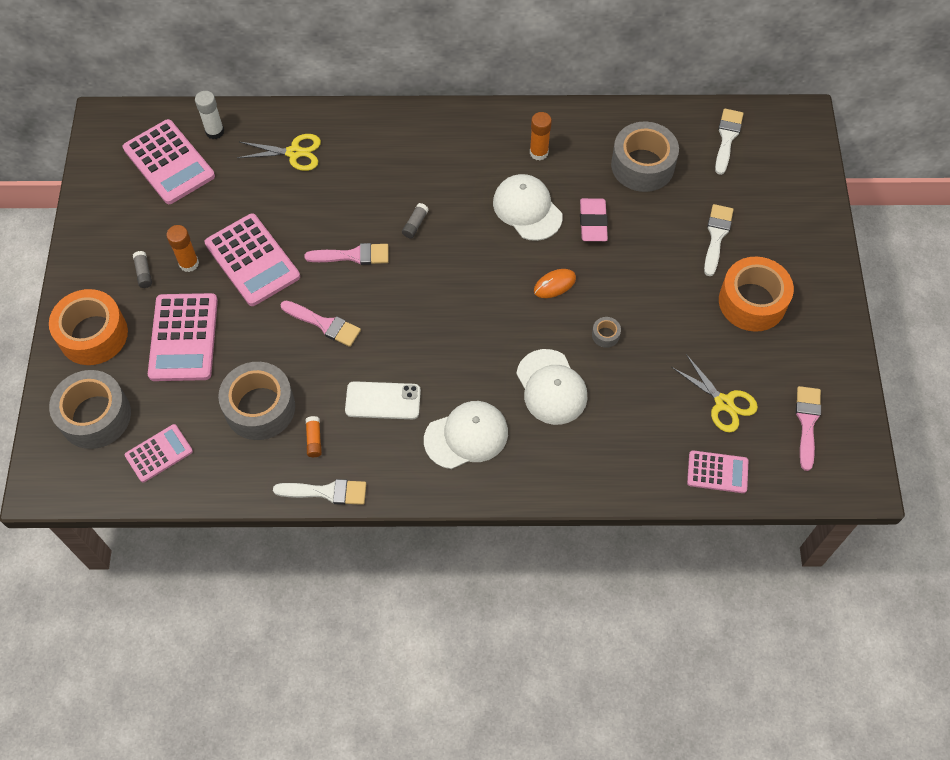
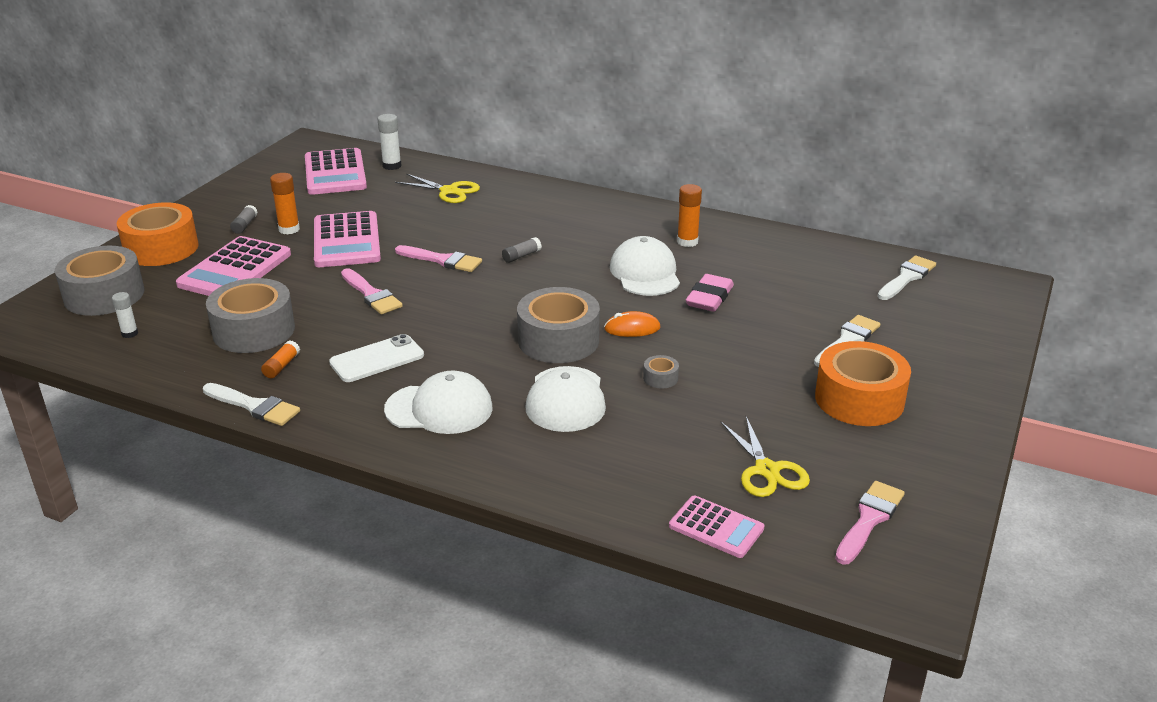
camera: 25 degrees right, 30 degrees down
pink calculator [125,424,193,483] -> white glue stick [112,292,138,338]
white phone [345,381,421,419] -> white phone turned 60 degrees counterclockwise [329,334,424,382]
grey tape [611,122,679,192] -> grey tape moved to [517,287,600,363]

